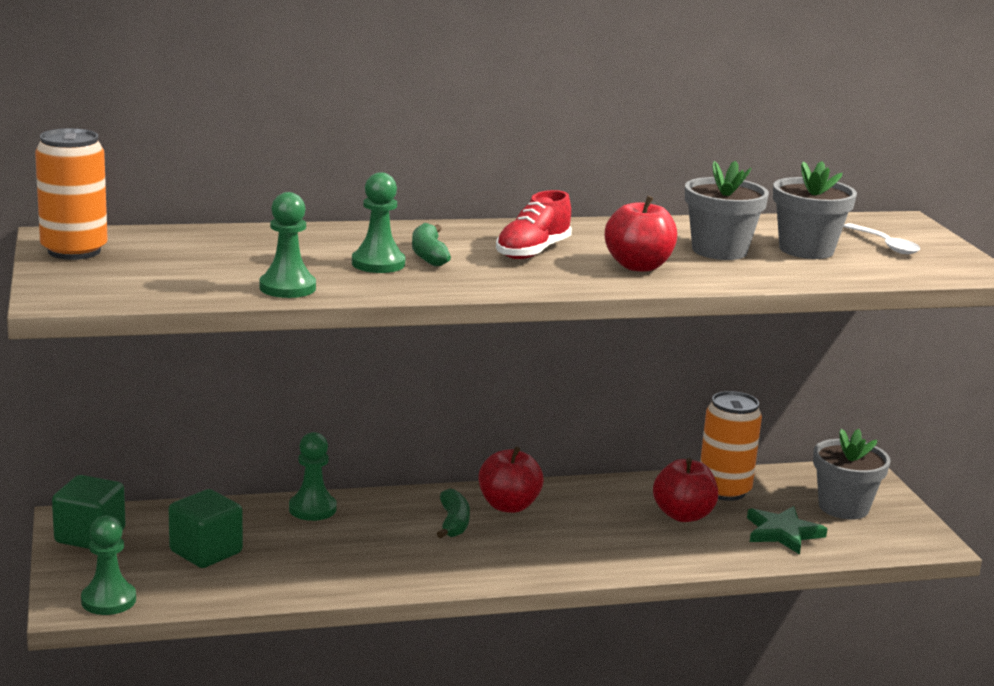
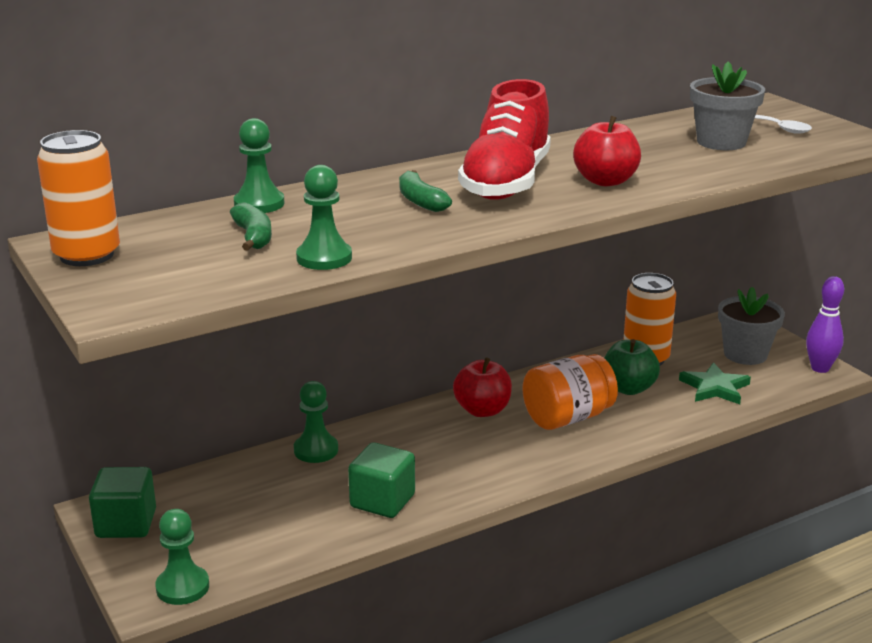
camera: 15 degrees left, 5 degrees up
green cube [169,489,243,568] -> green cube moved to [348,443,415,518]
green pawn [352,172,405,273] -> green pawn moved to [234,118,284,213]
green banana [437,489,470,538] -> green banana moved to [230,202,272,251]
red shoe [496,190,572,259] -> red shoe [458,79,551,200], size x1.71
red apple [653,458,718,522] -> green apple [604,339,660,395]
grey flower pot [685,160,769,260] -> none
none -> orange jar [523,354,618,430]
none -> purple bowling pin [806,276,844,373]

